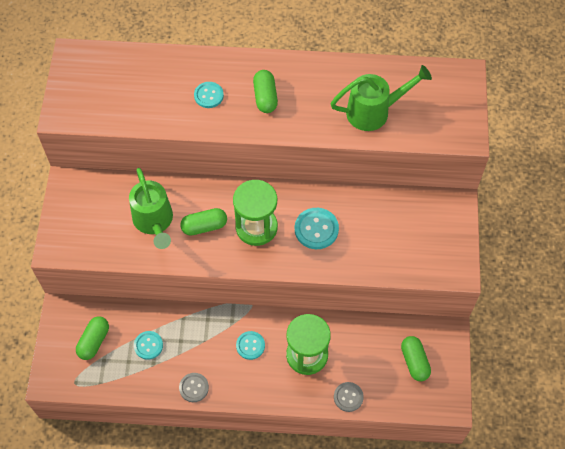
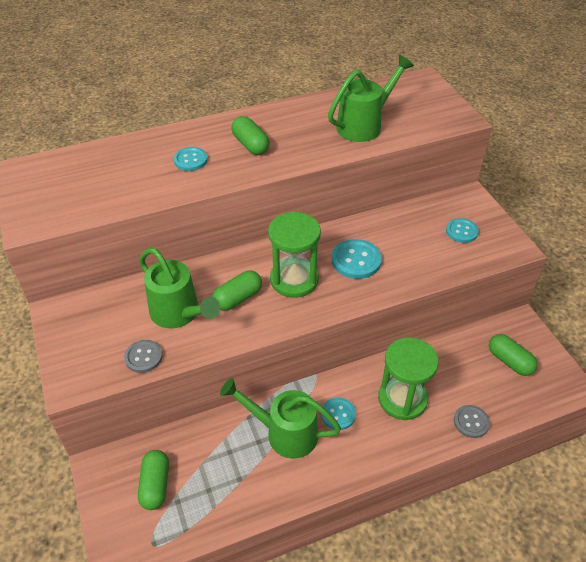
camera: 25 degrees left, 15 degrees down
turquoise button [134,331,163,360] -> turquoise button moved to [446,218,479,243]
grey button [179,373,209,402] -> grey button moved to [124,340,163,373]
none -> green watering can [220,378,341,459]

